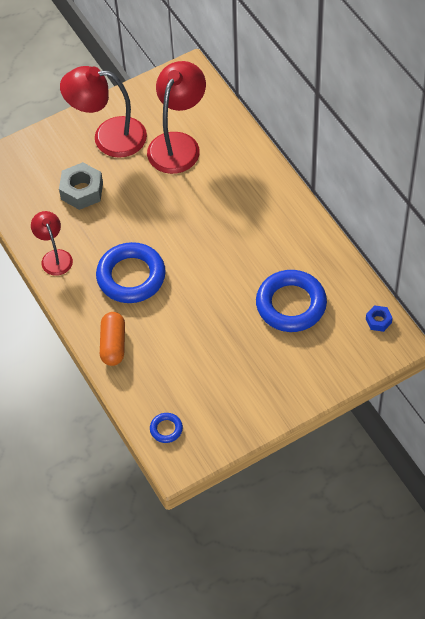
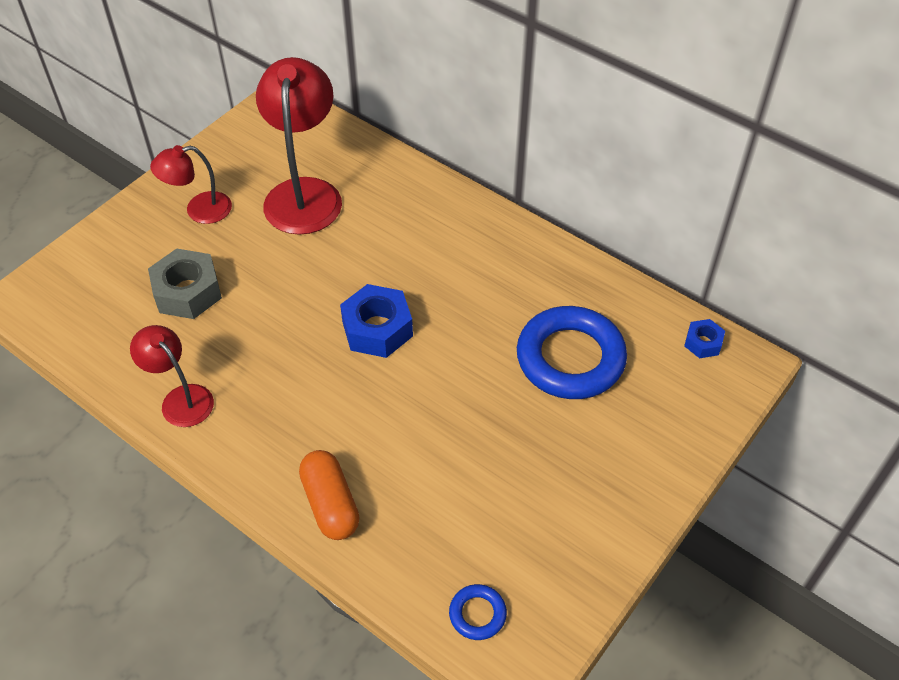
camera: 25 degrees left, 5 degrees down
red lamp [60,66,147,158] -> red lamp [150,145,232,224], size x0.57
blue ring [96,242,166,303] -> none
none -> blue nut [340,284,413,358]

